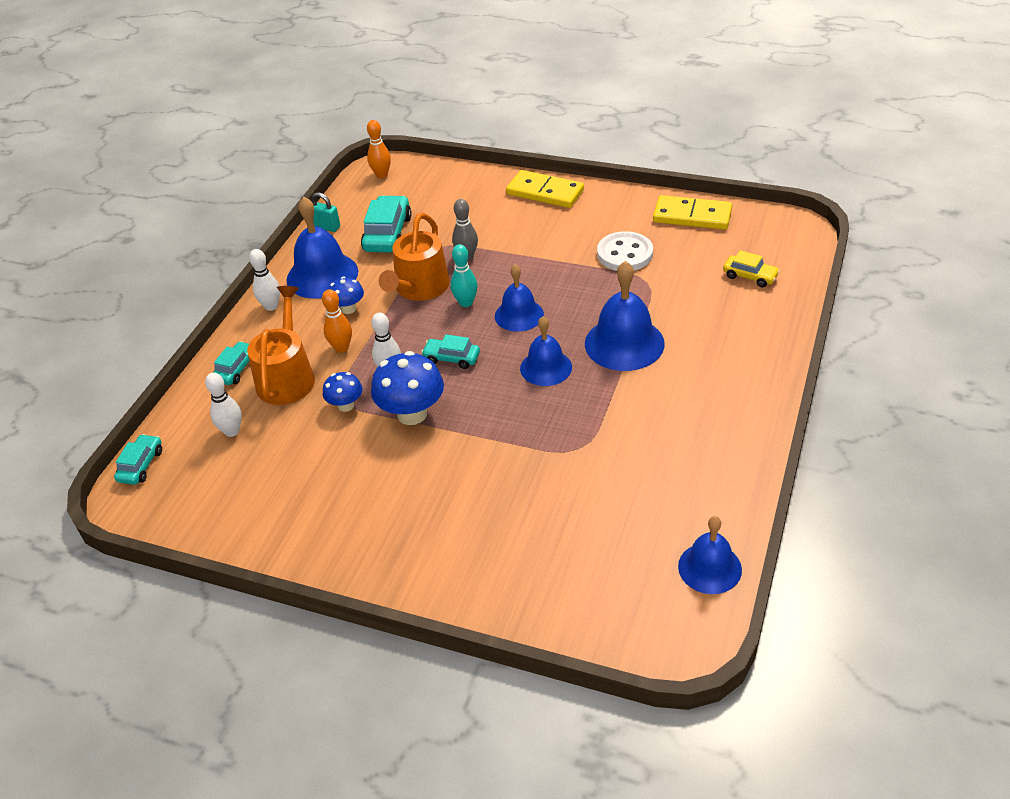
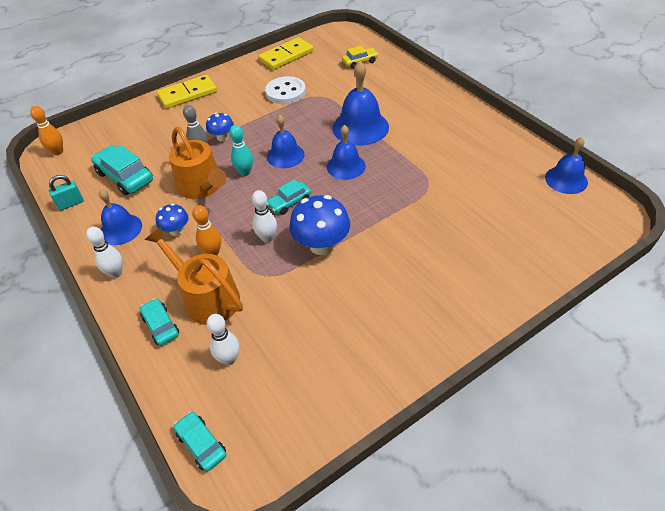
camera: 55 degrees left, 5 degrees up
blue bell [287,197,358,299] -> blue bell [99,189,142,245], size x0.64
blue mushroom [323,372,362,412] -> blue mushroom moved to [206,113,234,141]

